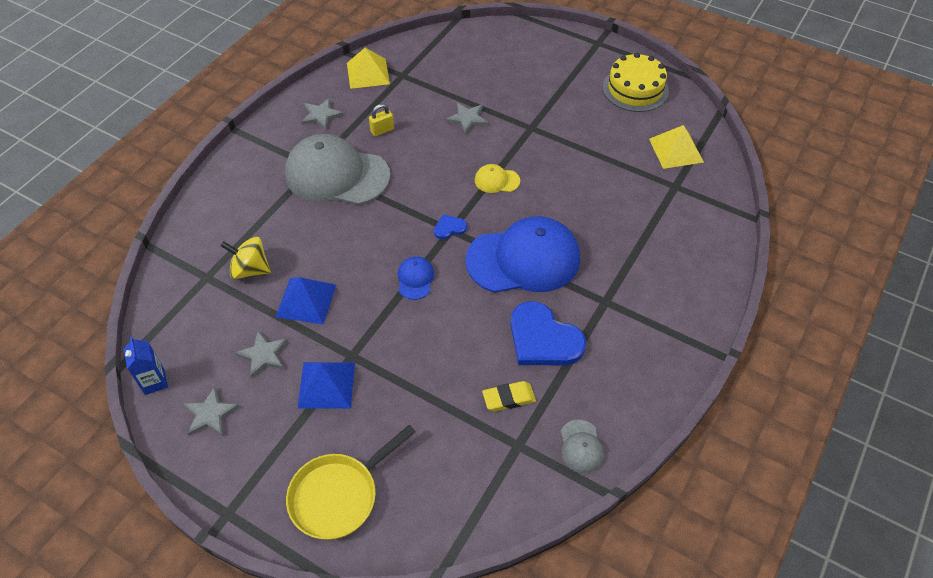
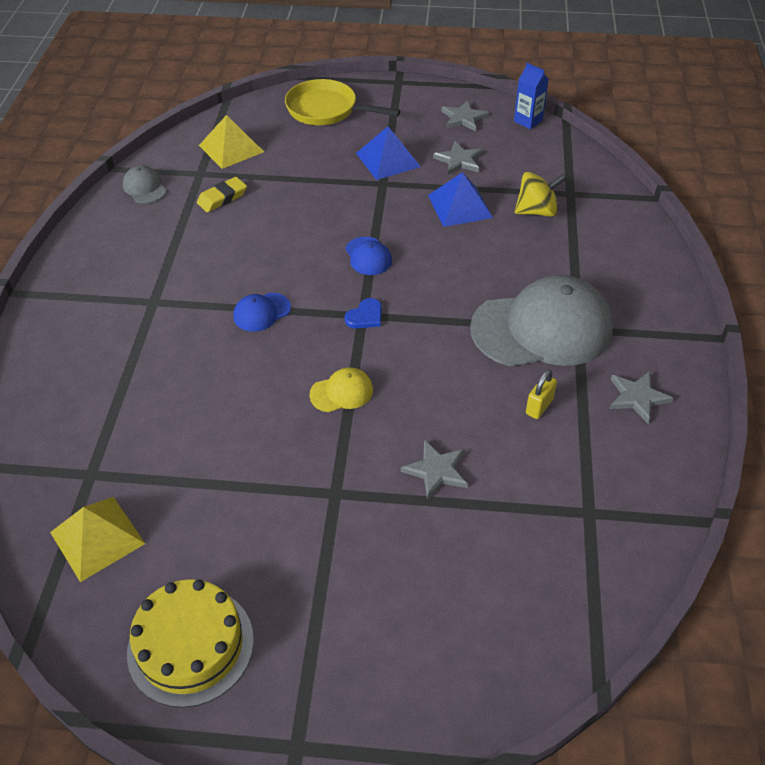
camera: 155 degrees right, 5 degrees down
yellow pan [286,425,415,540] -> yellow pan turned 90 degrees counterclockwise [285,79,400,125]
yellow pyramid [347,48,390,89] -> yellow pyramid moved to [199,115,264,169]
blue cap [466,216,580,293] -> blue cap [233,293,291,332], size x0.43
blue heart [510,301,586,365] -> none

